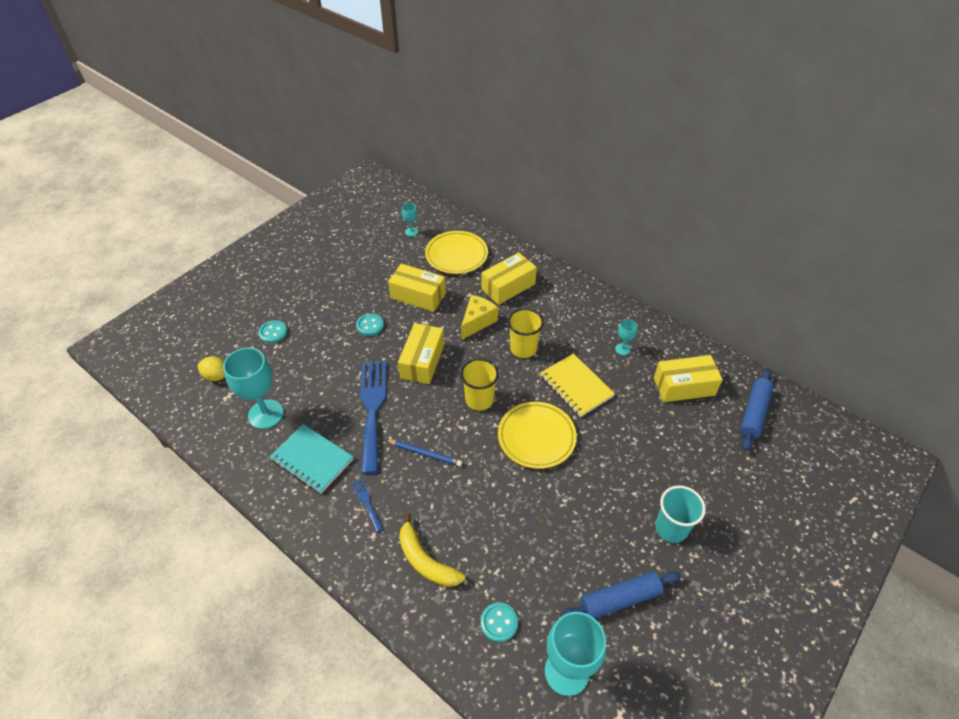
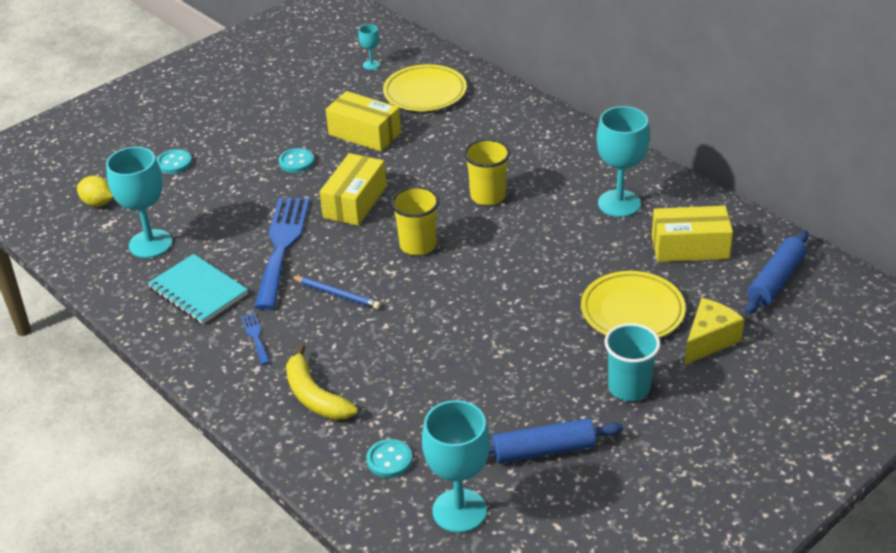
camera: 10 degrees right, 10 degrees down
yellow cheese [461,295,498,340] -> yellow cheese moved to [685,298,744,365]
yellow box [481,252,537,305] -> none
yellow plate [498,402,577,469] -> yellow plate moved to [581,271,686,338]
yellow notebook [540,353,615,417] -> none
turquoise goblet [615,319,637,355] -> turquoise goblet [596,106,650,217], size x2.12

